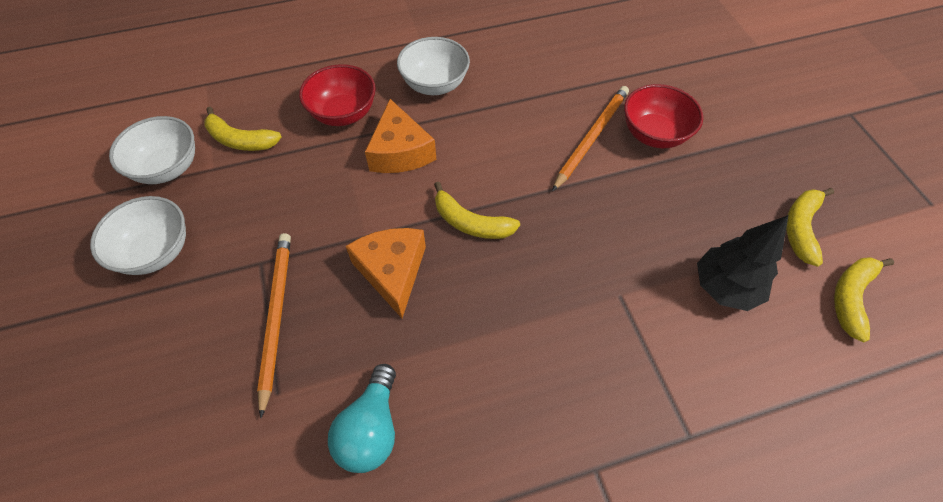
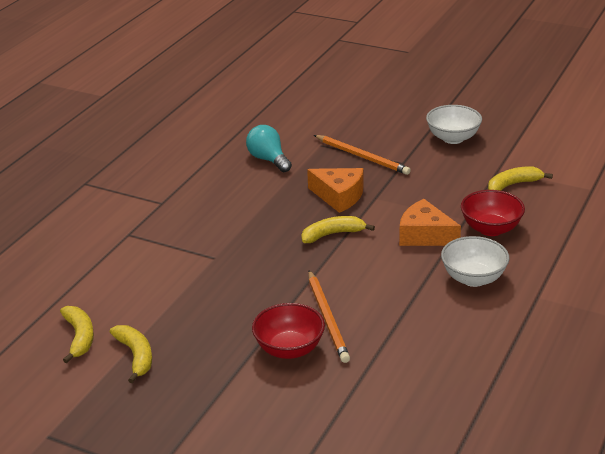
camera: 135 degrees right, 25 degrees down
white bowl [109,116,195,184] -> none
black tree [697,215,788,311] -> none

